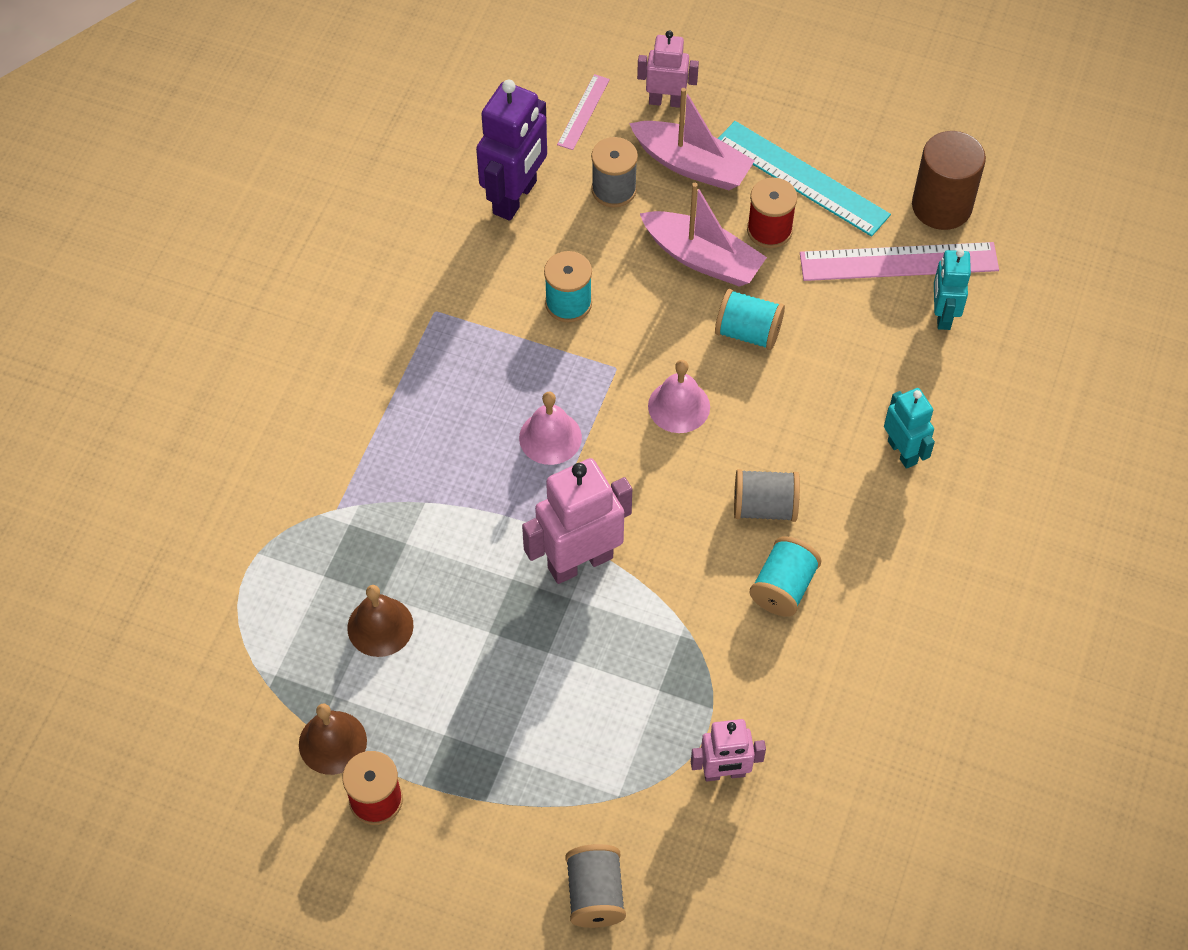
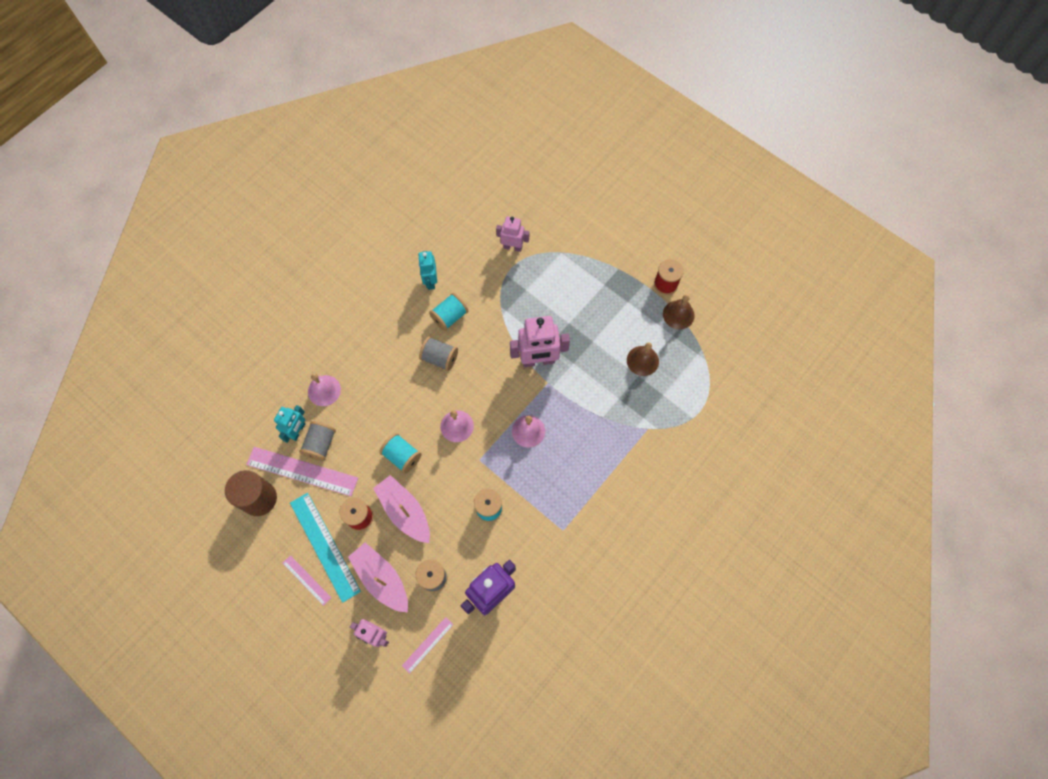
camera: 160 degrees left, 10 degrees up
grey spool [565,844,626,928] -> grey spool moved to [299,421,336,461]
turquoise robot [884,388,935,469] -> turquoise robot moved to [418,251,437,290]
none -> pink ruler [283,555,331,606]
none -> pink bell [308,373,341,406]

